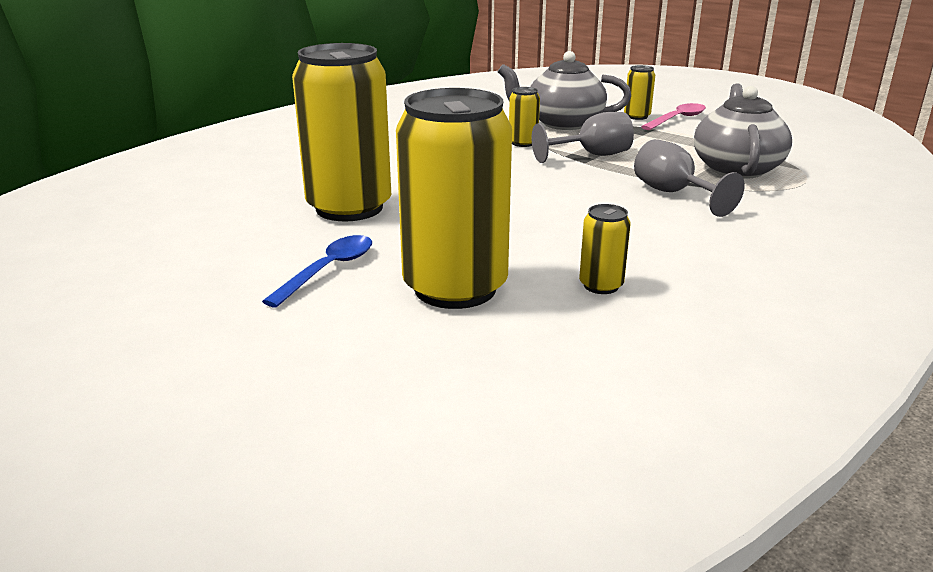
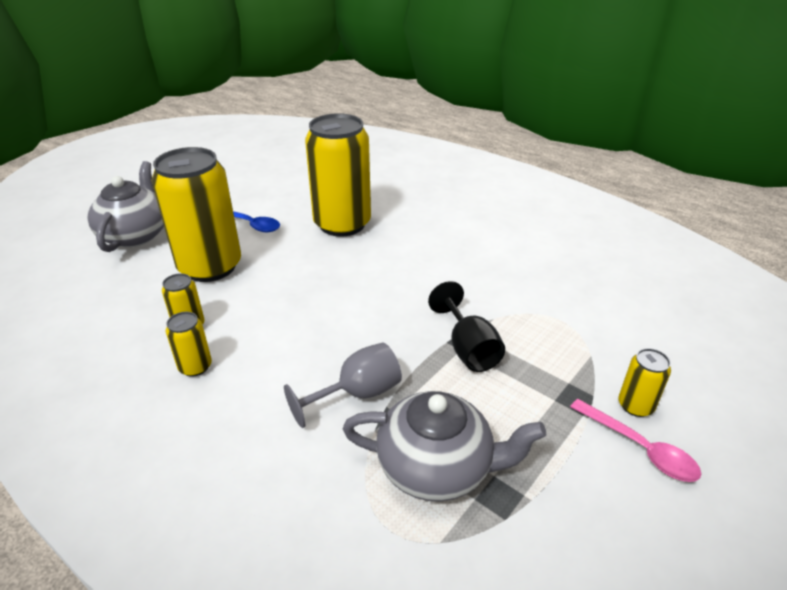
camera: 90 degrees right, 10 degrees up
grey teapot [498,51,631,130] -> grey teapot moved to [88,161,164,252]
yellow can [509,87,540,147] -> yellow can moved to [166,312,212,377]
grey goblet [532,112,634,163] -> black goblet [428,281,505,372]

